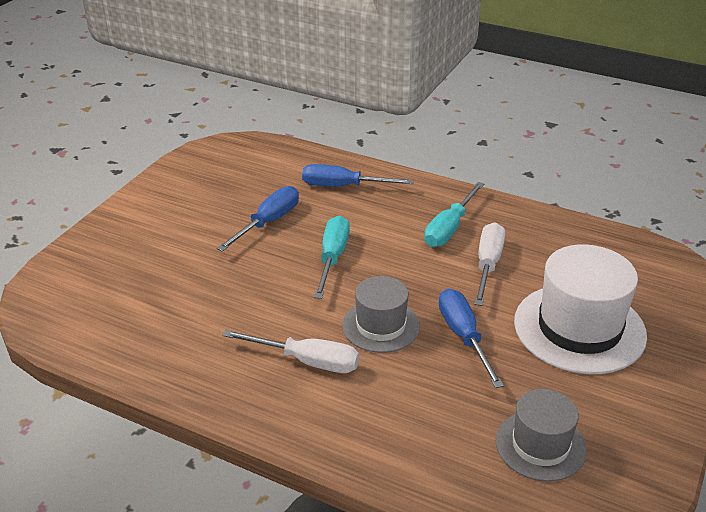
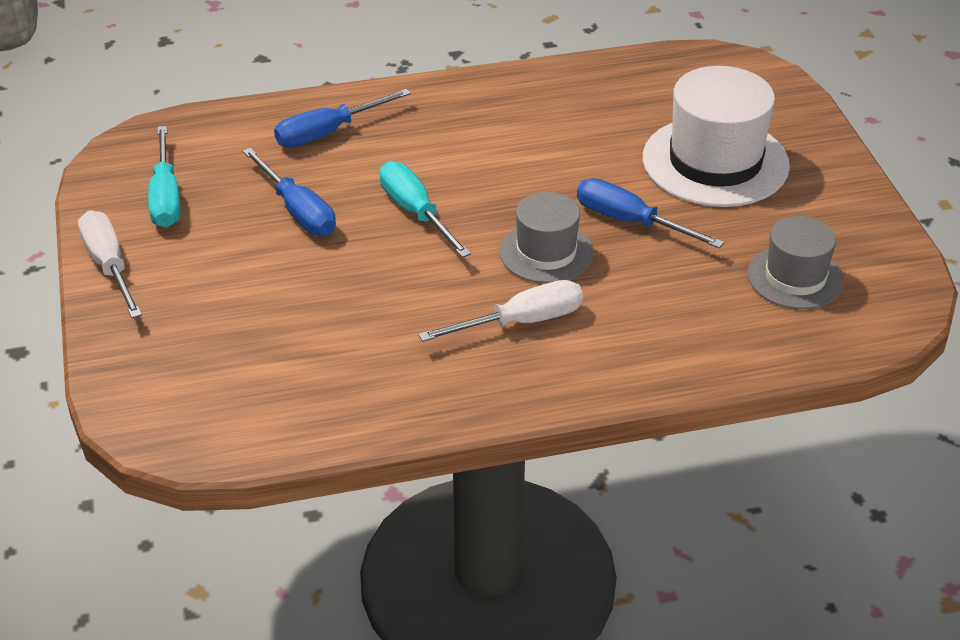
camera: 40 degrees left, 5 degrees up
blue screwdriver [217,186,299,252] -> blue screwdriver turned 150 degrees clockwise [242,148,336,236]
turquoise screwdriver [424,182,484,247] -> turquoise screwdriver moved to [148,126,181,228]
white screwdriver [474,222,505,306] -> white screwdriver moved to [78,210,142,318]

